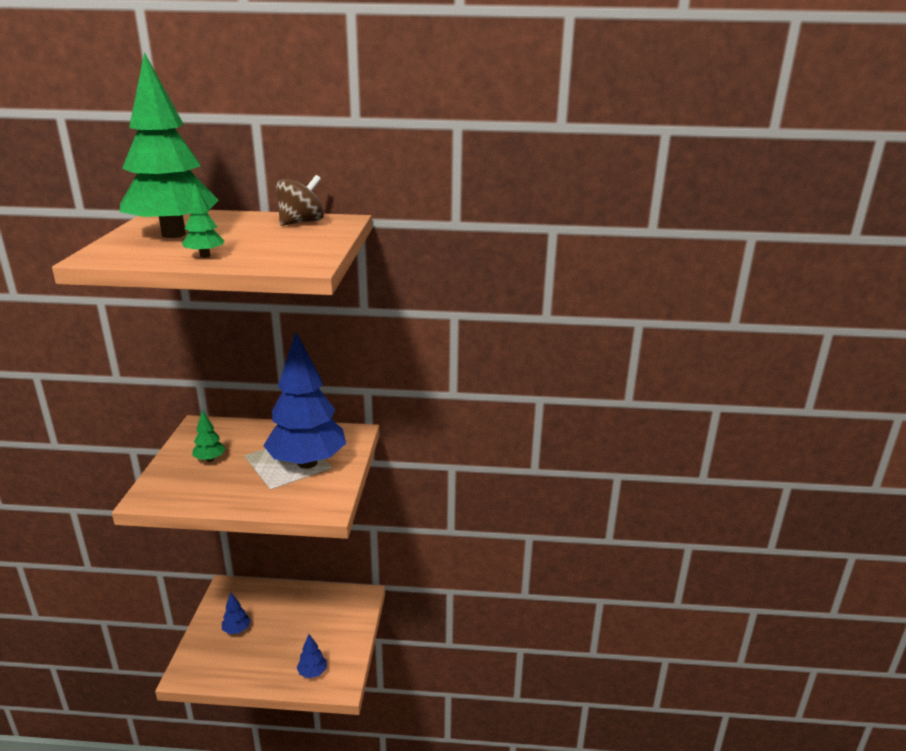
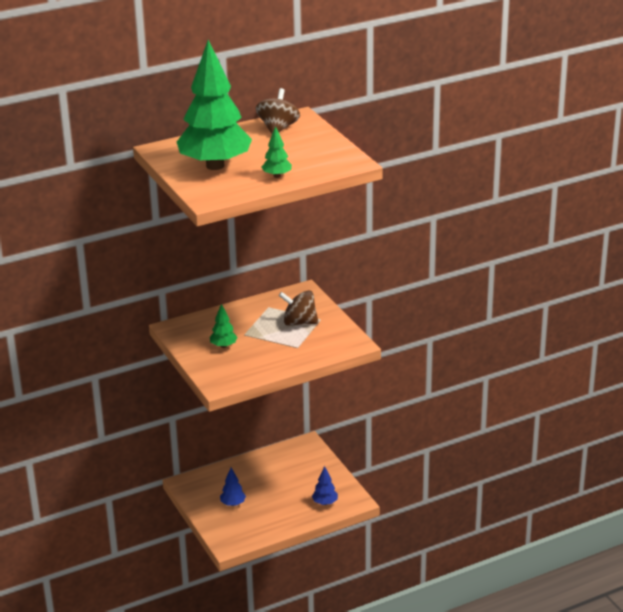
camera: 30 degrees left, 5 degrees up
blue tree [263,332,346,469] -> brown spinning top [279,290,319,326]

